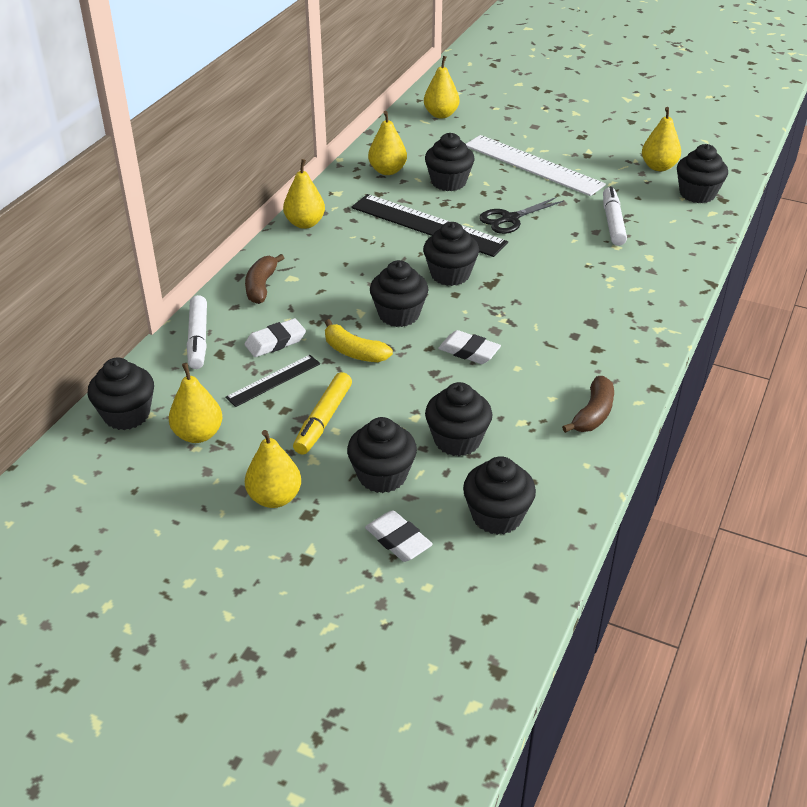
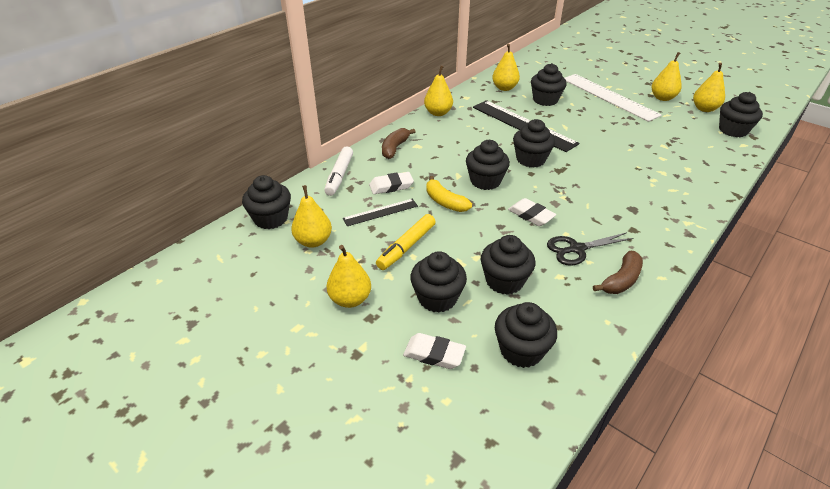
camera: 15 degrees right, 0 degrees up
white eraser [365,510,433,562] -> white eraser turned 45 degrees counterclockwise [403,333,466,369]
yellow pear [424,56,460,118] -> yellow pear moved to [651,52,682,101]
black scissors [479,197,564,234] -> black scissors moved to [547,232,633,266]
white marker [603,186,627,246] -> none

